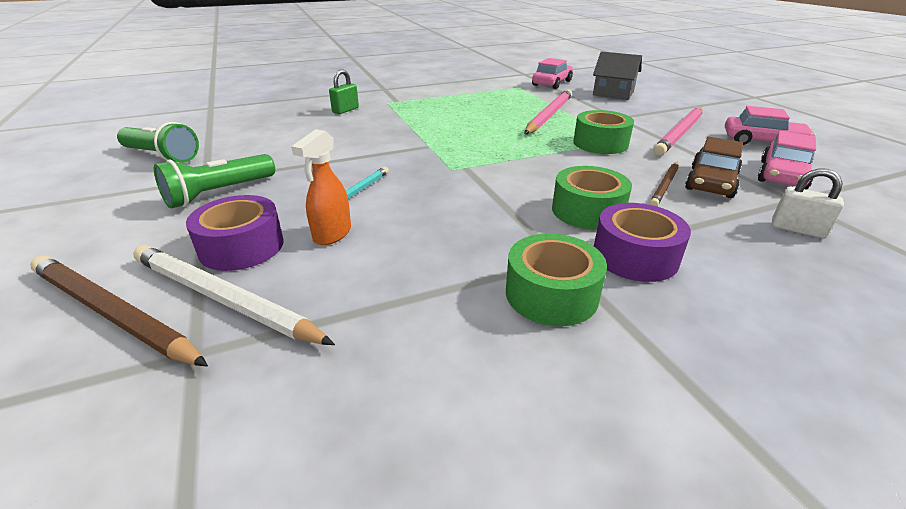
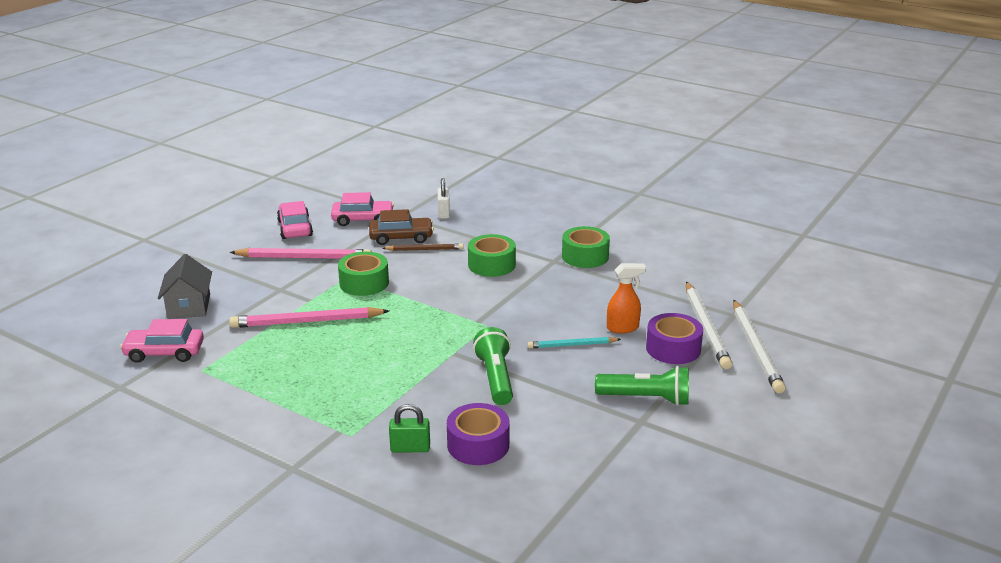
camera: 125 degrees left, 5 degrees down
brown pencil [30,256,208,367] -> white pencil [733,300,786,393]
green flashlight [117,122,199,163] -> green flashlight moved to [473,327,513,405]
purple tape [594,203,691,282] -> purple tape moved to [447,403,509,465]

